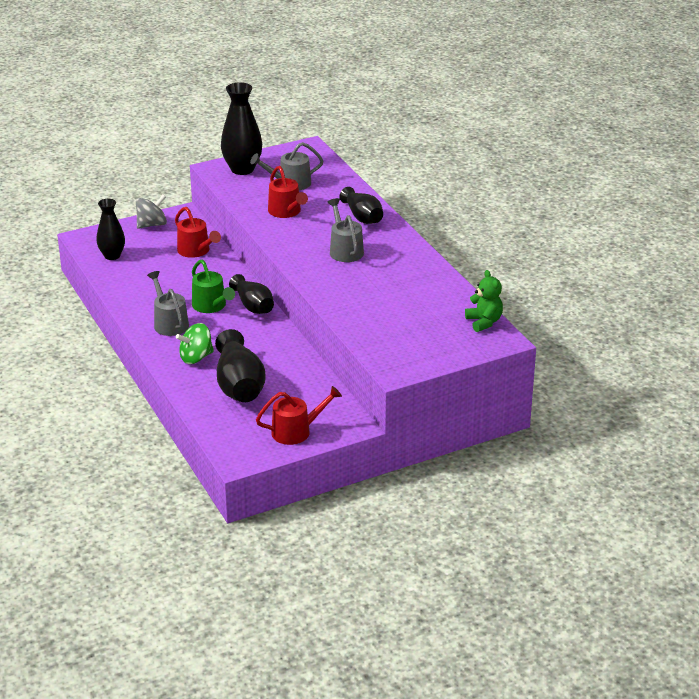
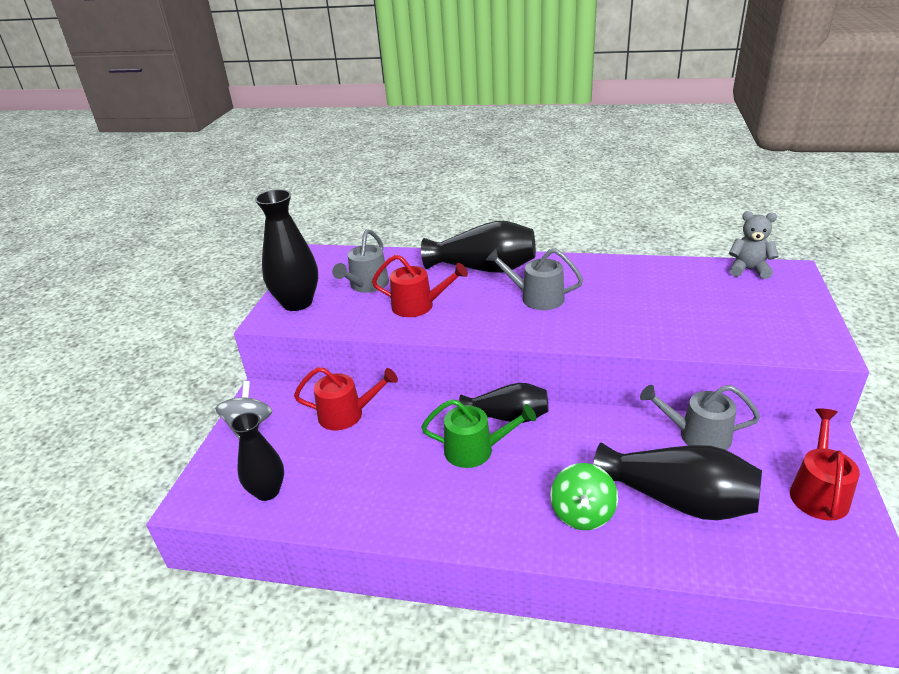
camera: 50 degrees left, 0 degrees up
grey watering can [147,271,189,336] -> grey watering can moved to [640,385,760,450]
black vase [339,187,383,224] -> black vase [421,221,536,273], size x1.51
green teddy bear [465,270,503,332] -> grey teddy bear [729,211,778,279]

